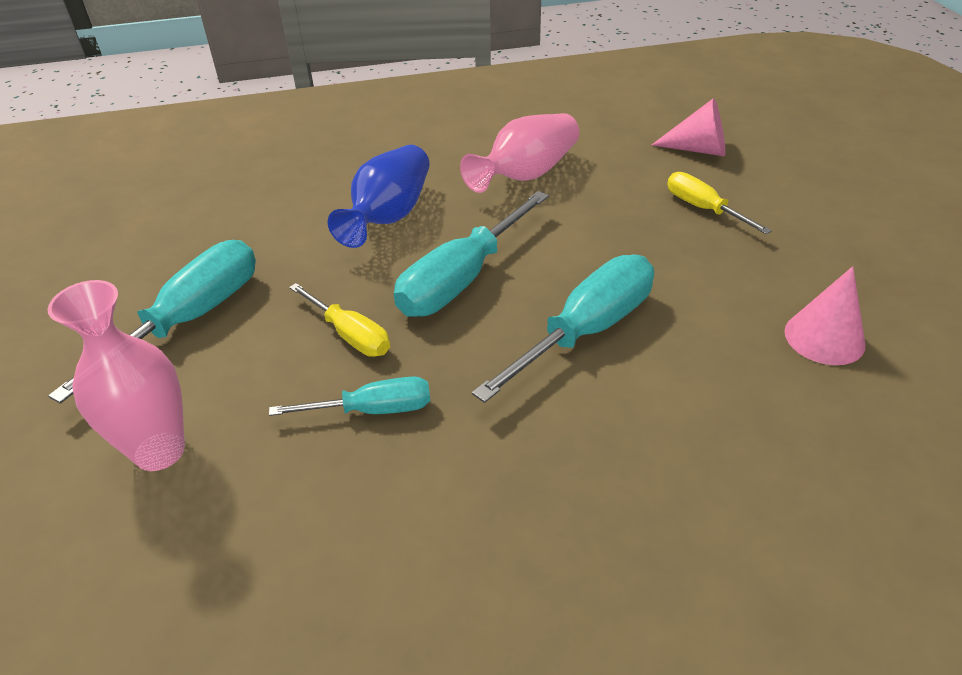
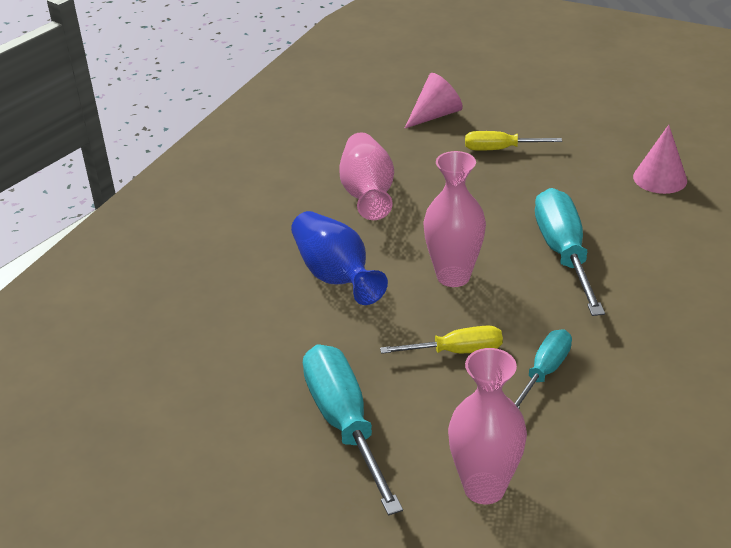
camera: 50 degrees left, 5 degrees down
turquoise screwdriver [394,191,549,317] -> pink vase [423,151,486,287]

